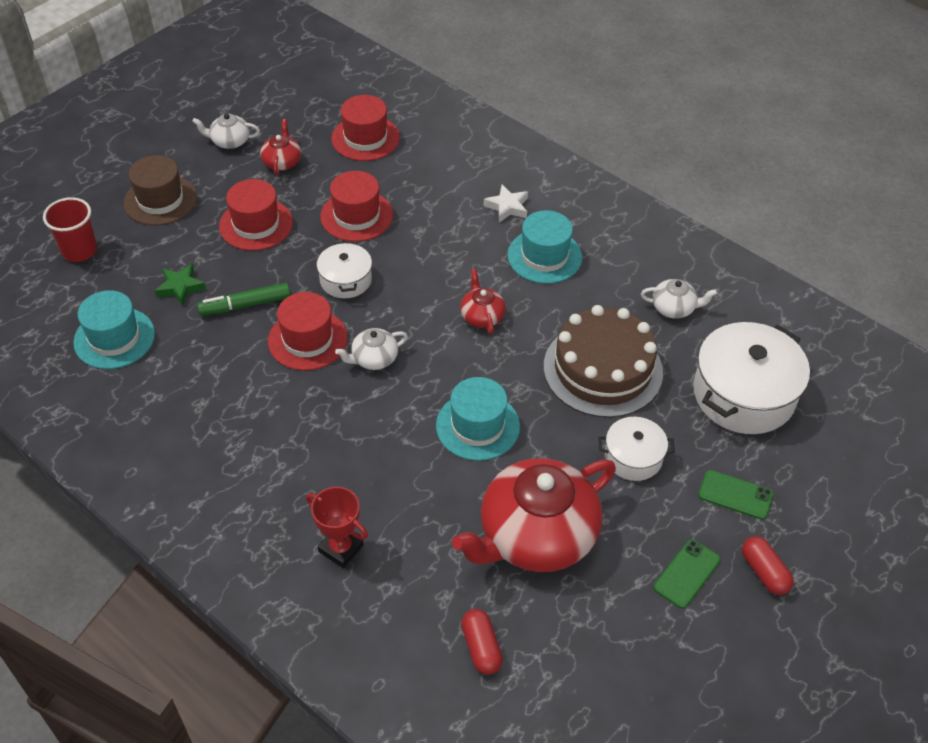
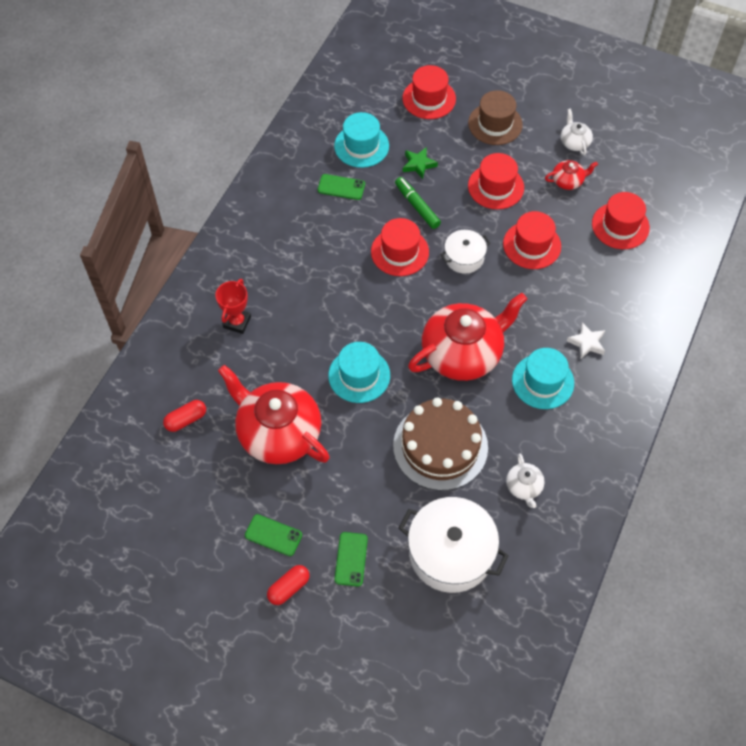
camera: 75 degrees right, 10 degrees up
red cup [43,197,97,262] -> red hat [403,65,456,119]
white teapot [335,328,408,370] -> none
red teapot [460,269,506,334] -> red teapot [408,293,527,381], size x2.29
white pot [598,417,675,481] -> none
none -> green phone [318,174,365,200]

